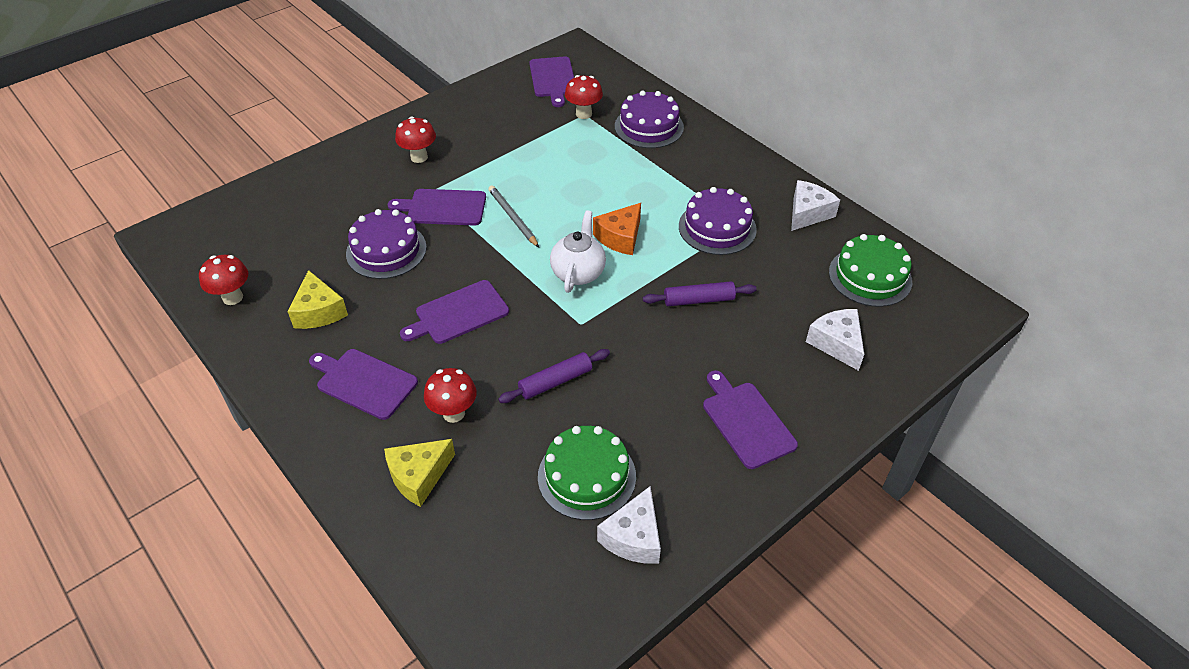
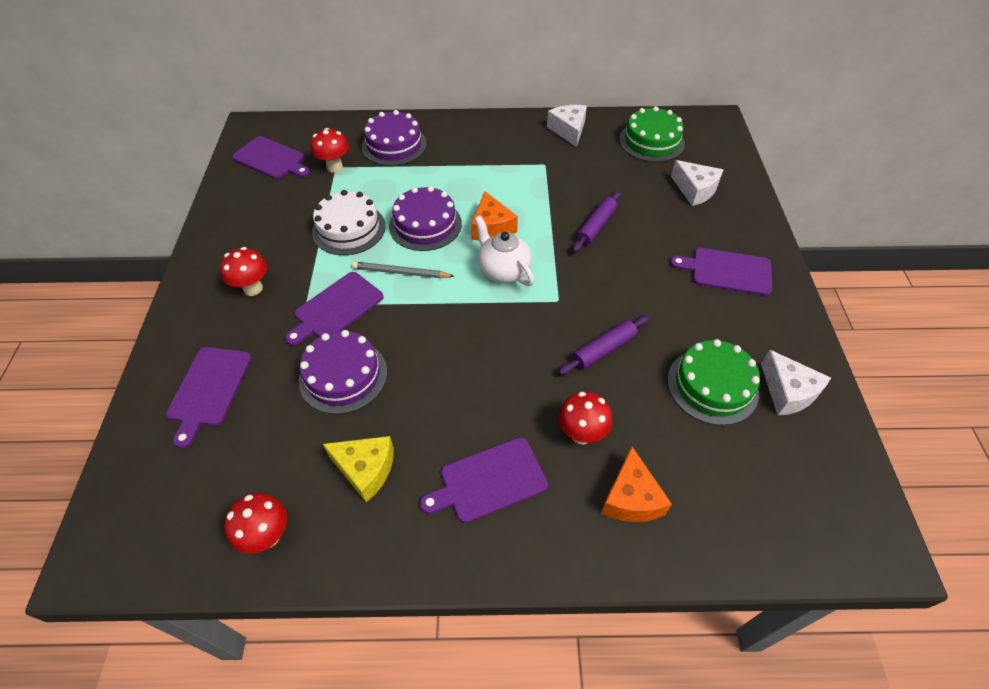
camera: 50 degrees left, 5 degrees up
yellow cheese [384,439,455,507] -> orange cheese [601,447,672,522]
purple cutting board [400,280,509,344] -> purple cutting board moved to [166,347,252,448]
purple rolling pin [498,349,610,403] -> purple rolling pin turned 45 degrees clockwise [558,315,650,375]
purple cake [679,187,757,255] -> purple cake moved to [389,186,462,251]
white cheese [806,309,864,371] -> white cheese turned 150 degrees counterclockwise [671,160,724,206]
none -> white cake [312,190,386,255]

